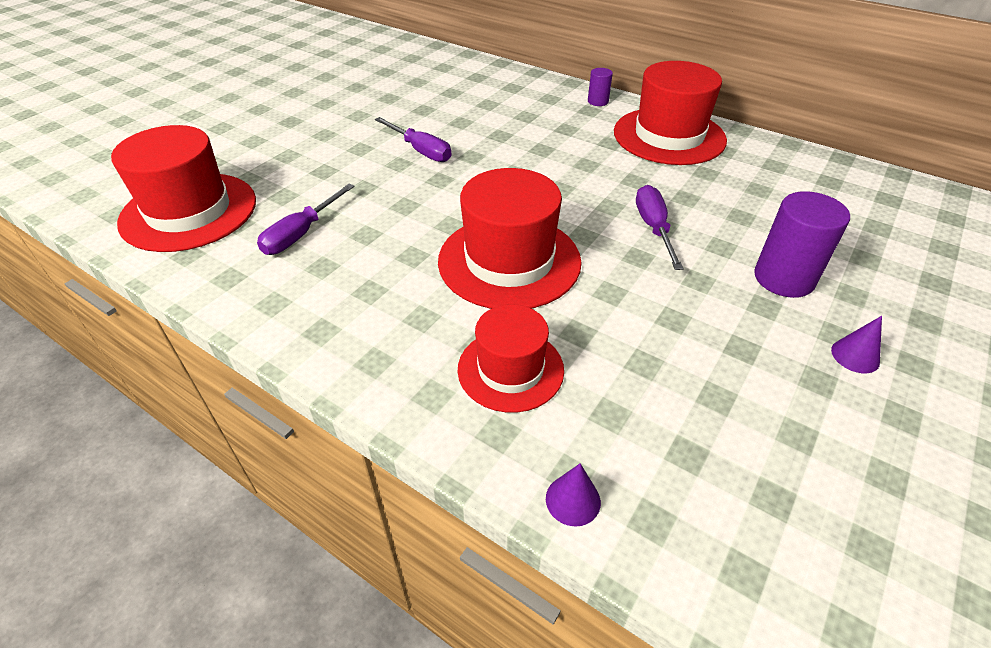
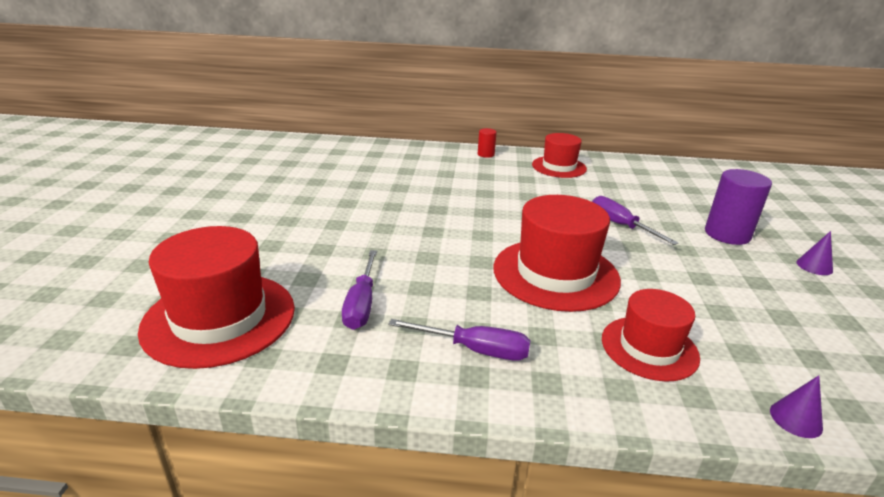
camera: 30 degrees left, 15 degrees down
purple screwdriver [375,117,452,162] -> purple screwdriver moved to [388,319,530,361]
purple cylinder [588,68,613,106] -> red cylinder [478,128,497,158]
red hat [614,61,727,165] -> red hat [532,133,587,178], size x0.62

